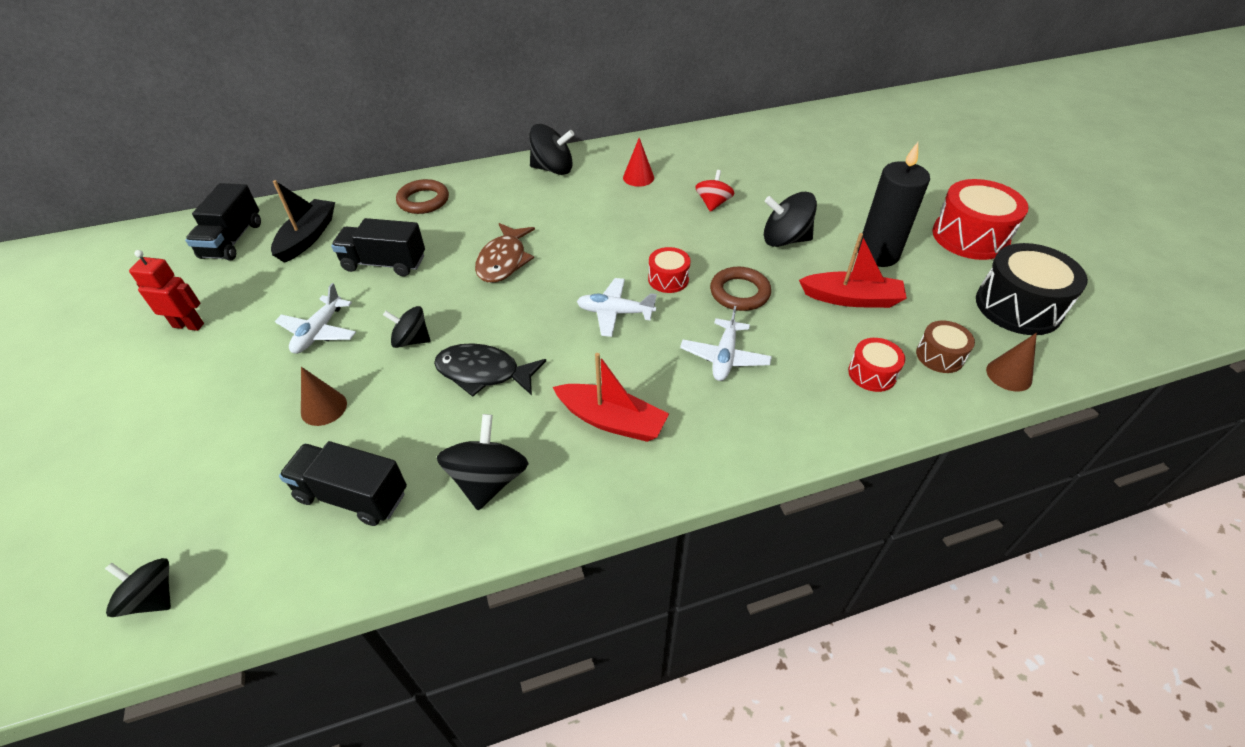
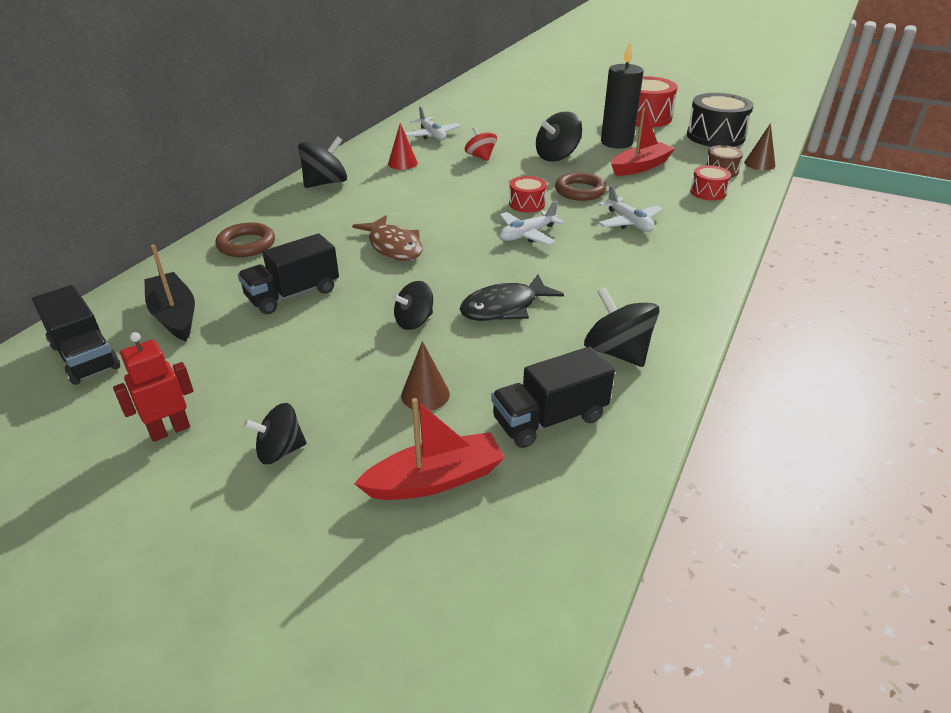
camera: 45 degrees left, 10 degrees down
black spinning top [105,558,171,617] -> black spinning top moved to [244,403,307,464]
white plane [275,283,356,354] -> white plane moved to [405,106,461,141]
red boat [553,353,669,442] -> red boat moved to [354,398,505,500]

